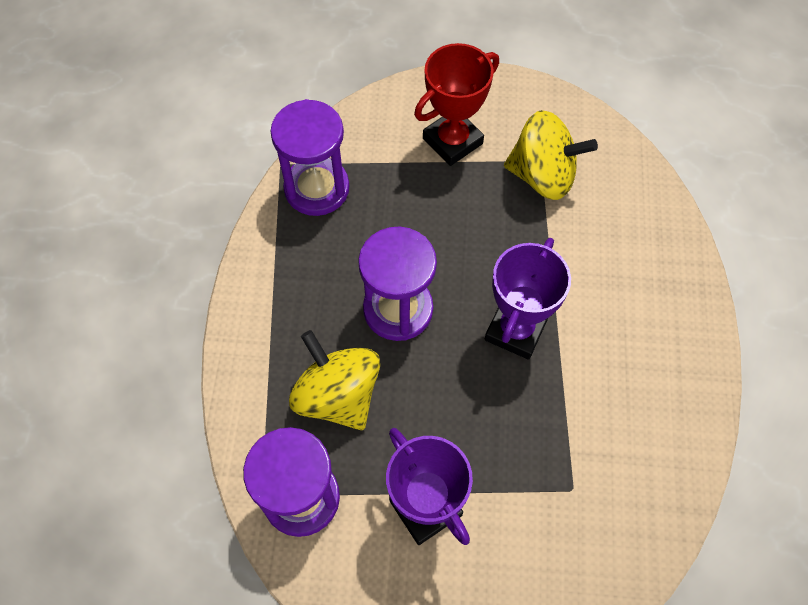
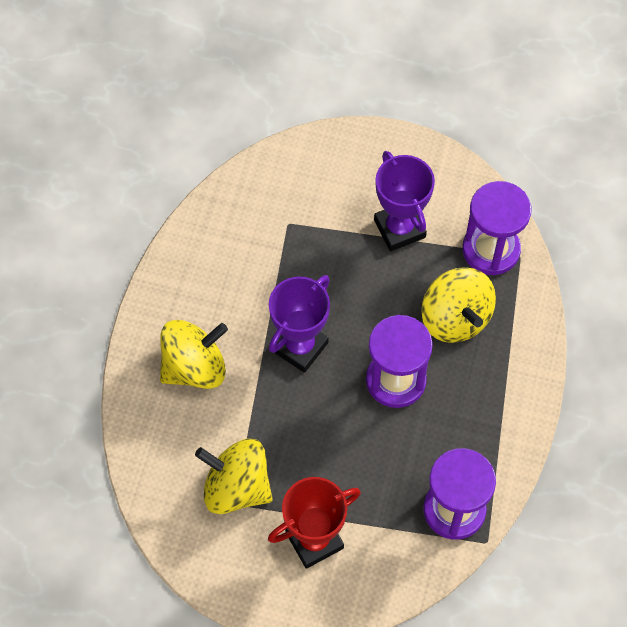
camera: 170 degrees left, 0 degrees up
none -> yellow spinning top [160,320,228,389]

